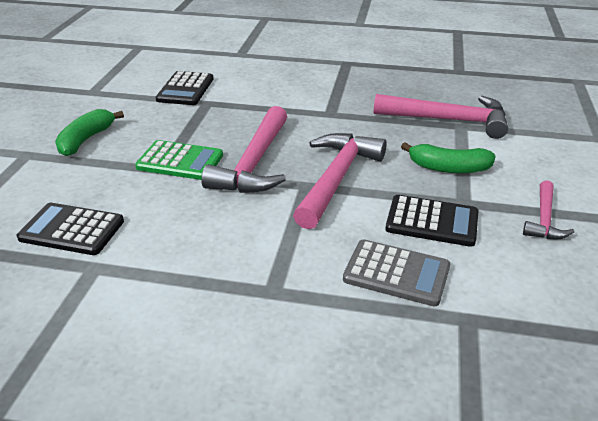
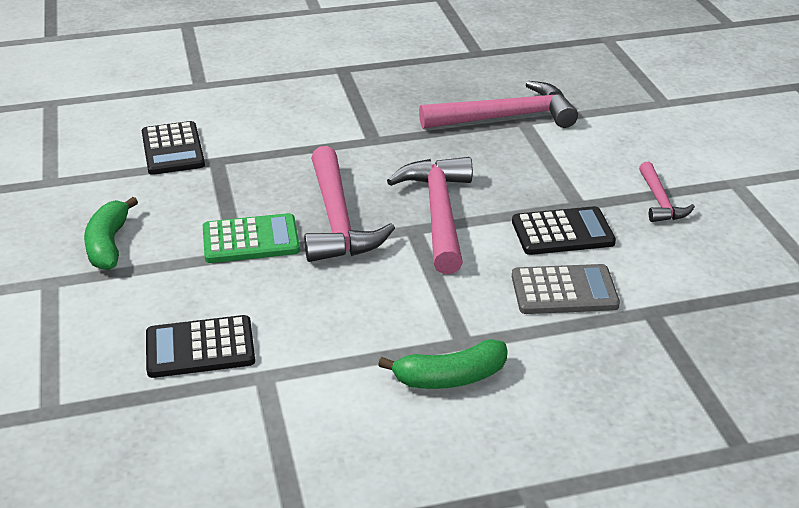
camera: 25 degrees left, 0 degrees up
green banana [401,143,496,173] -> green banana moved to [378,339,508,389]

